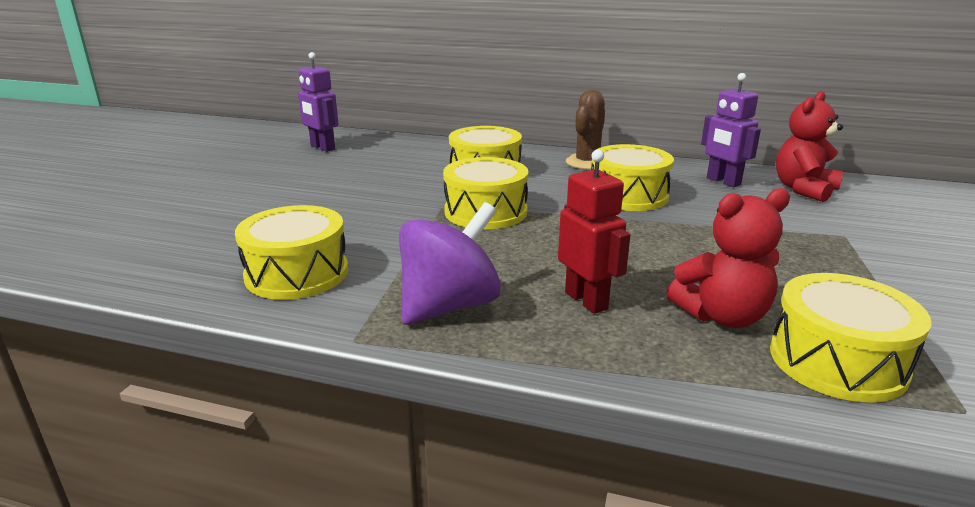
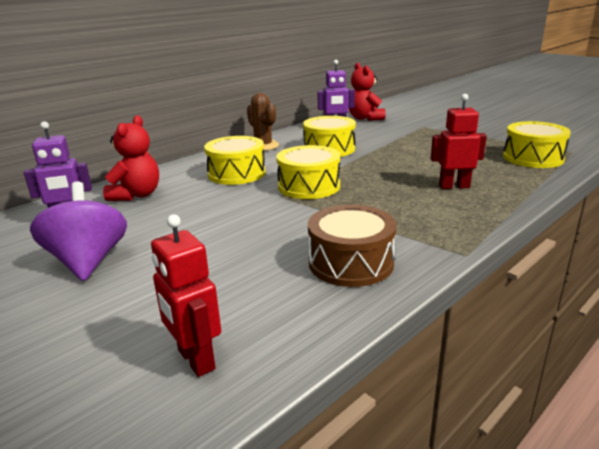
camera: 60 degrees left, 0 degrees up
yellow drum [235,205,348,300] -> brown drum [308,205,396,287]
purple spinning top [399,202,501,325] -> purple spinning top moved to [30,181,127,281]
red teddy bear [666,188,790,328] -> red teddy bear moved to [103,115,159,201]
none -> red robot [151,214,221,377]

